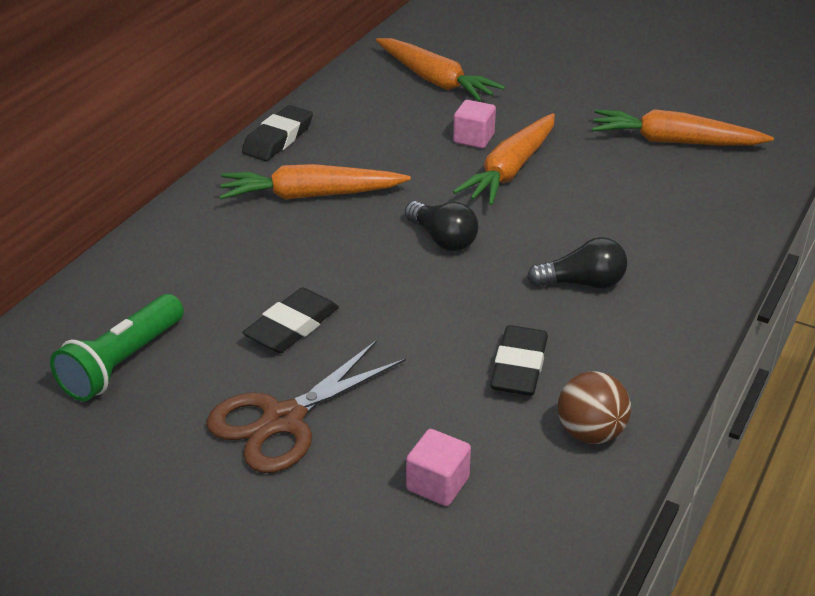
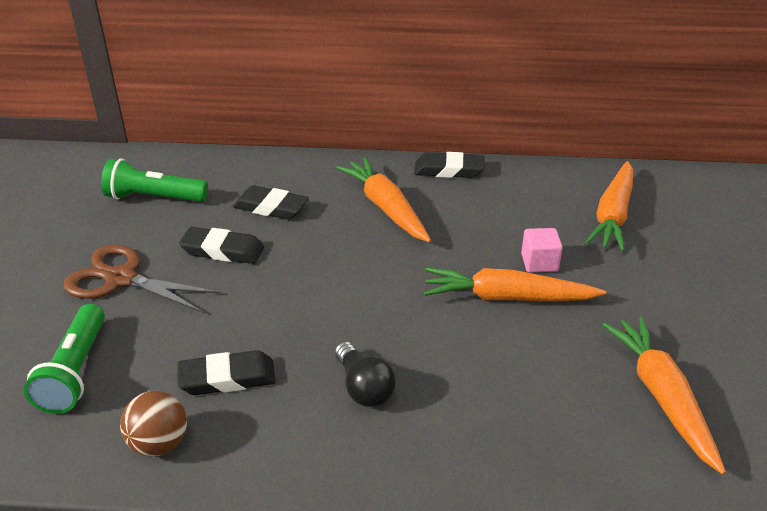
camera: 65 degrees right, 0 degrees up
black light bulb [405,201,479,251] -> none
pink cube [406,429,471,506] -> green flashlight [24,304,105,414]
none -> black eraser [233,185,309,220]

